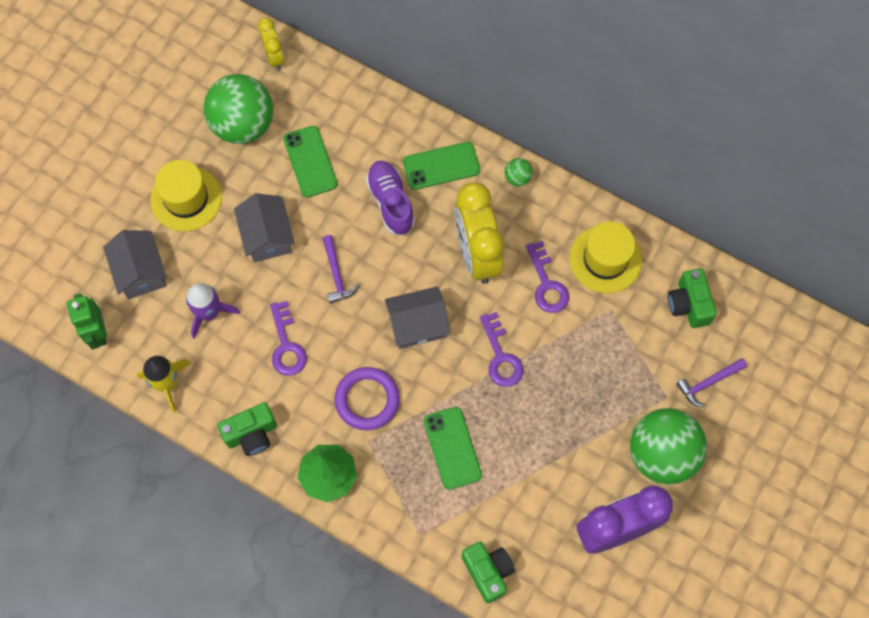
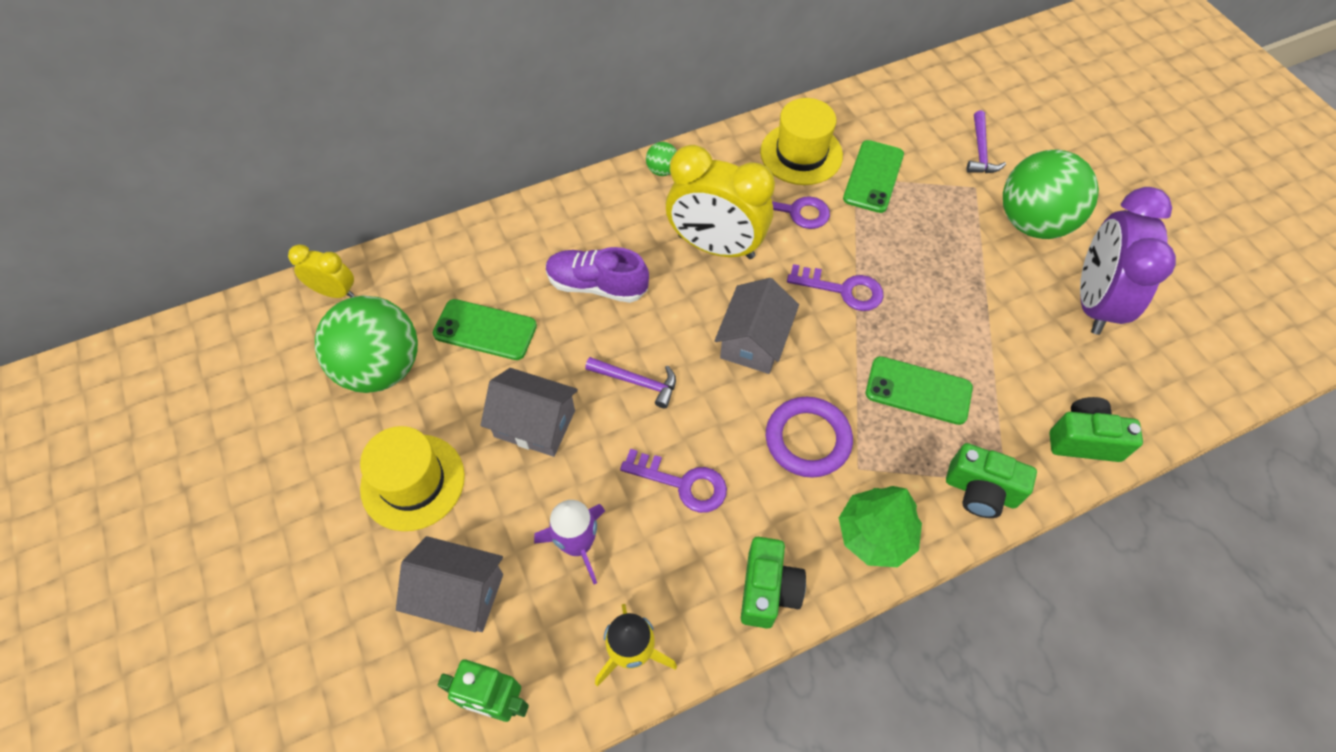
camera: 55 degrees left, 10 degrees down
green phone [403,142,480,190] -> green phone moved to [843,140,904,213]
green camera [668,268,717,328] -> green camera moved to [946,443,1037,518]

